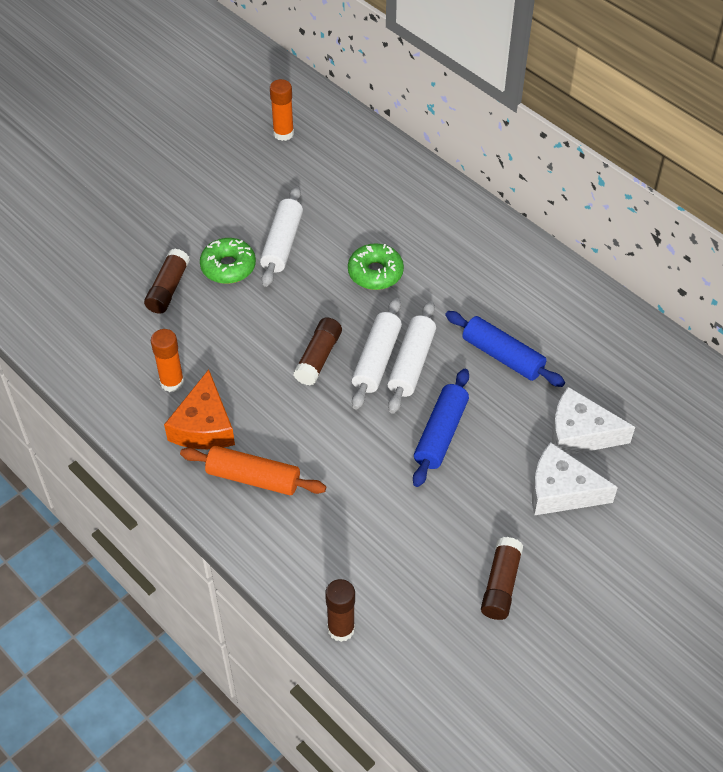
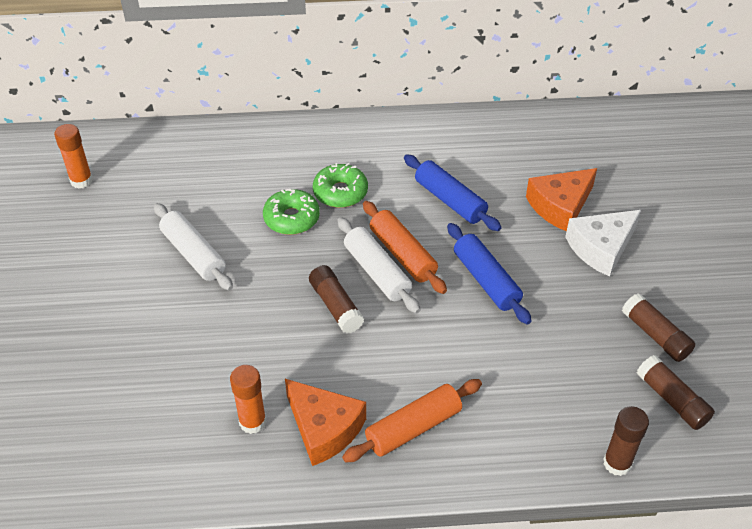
camera: 50 degrees left, 5 degrees down
brown glue stick [144,249,190,314] -> brown glue stick moved to [637,355,715,430]
green donut [200,238,256,284] -> green donut moved to [313,163,368,208]
white rolling pin [387,301,436,413] -> orange rolling pin [363,201,447,294]
blue rolling pin [445,311,565,387] -> blue rolling pin turned 60 degrees clockwise [404,154,502,231]
white cheese [552,387,635,455] -> orange cheese [526,168,597,231]

